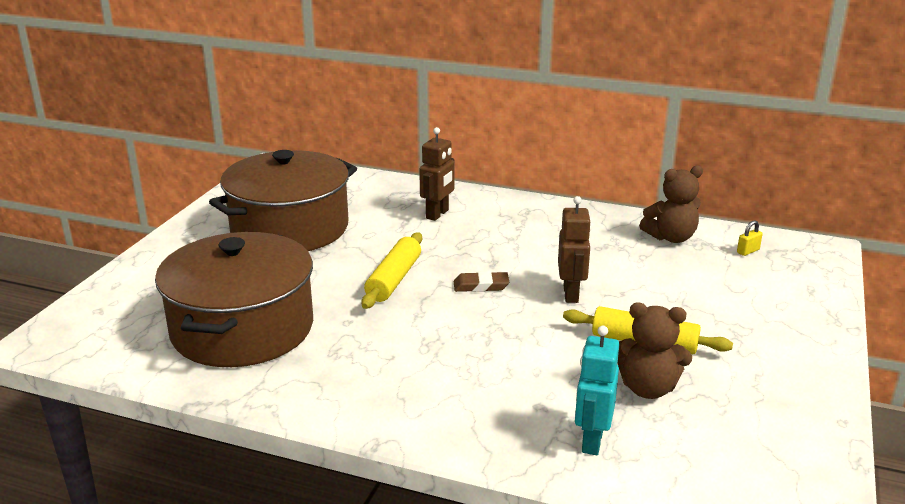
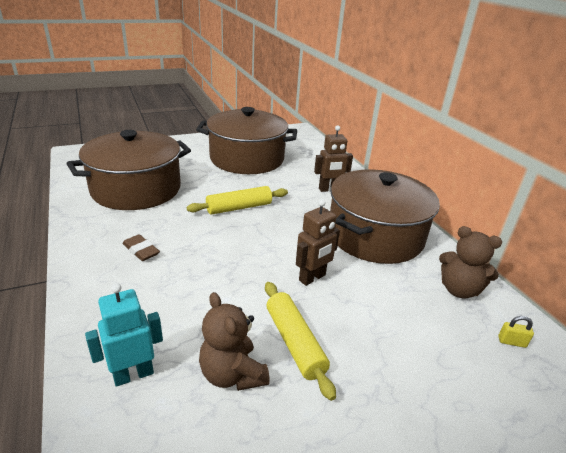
camera: 45 degrees right, 5 degrees up
brown eraser [454,271,509,292] -> brown eraser moved to [122,234,160,261]
none -> brown pot [330,169,440,264]

